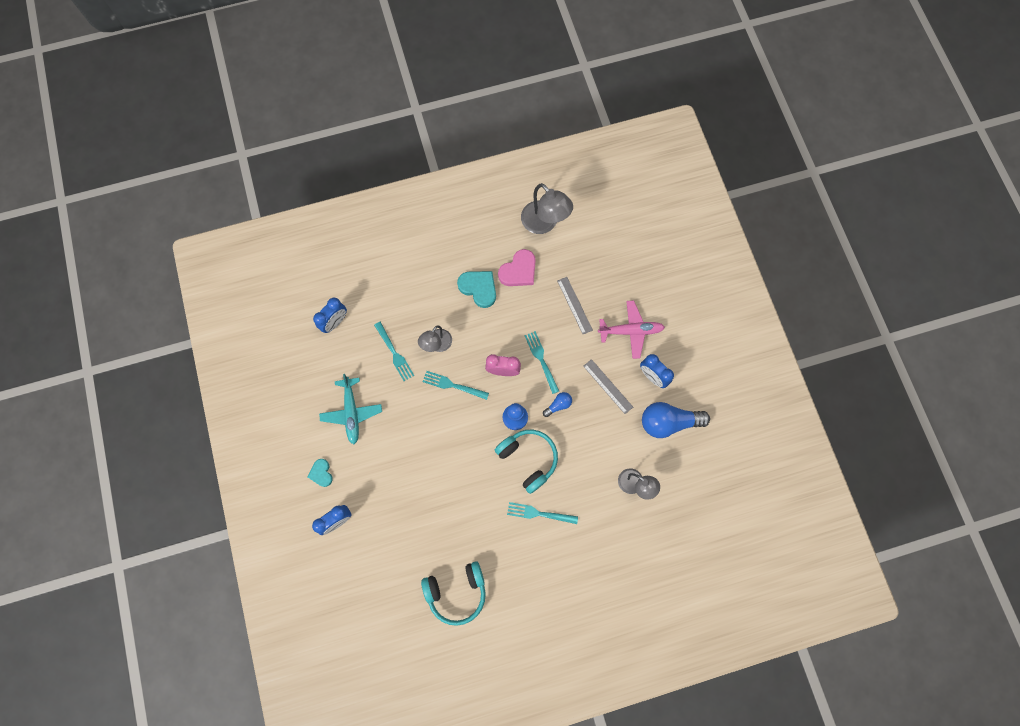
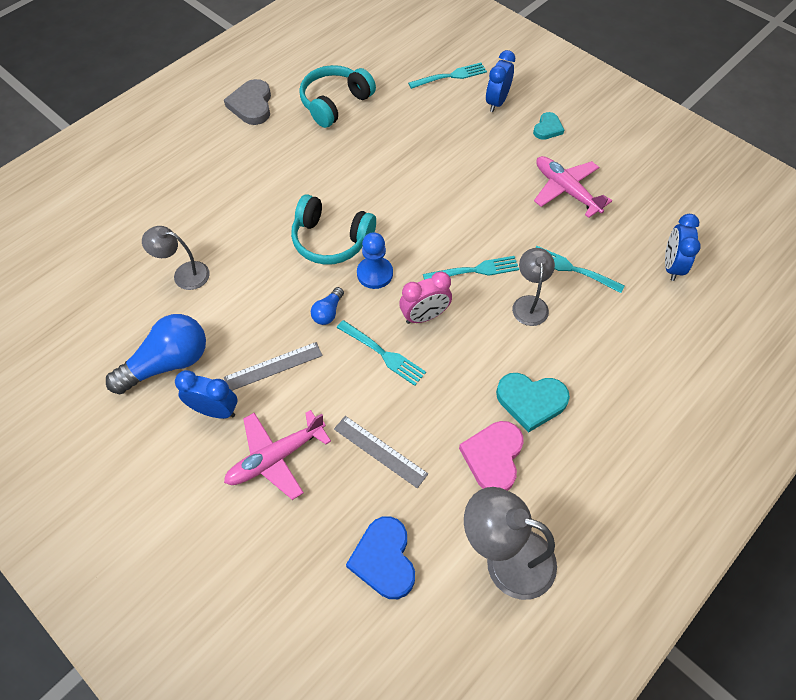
camera: 150 degrees right, 15 degrees down
turquoise heart [308,459,333,487] -> turquoise heart turned 75 degrees clockwise [533,112,564,140]
turquoise plane [319,374,382,444] -> pink plane [534,156,612,218]
turquoise fork [507,502,578,524] -> turquoise fork moved to [408,63,487,89]
grey ruler [583,359,633,414] -> grey ruler turned 45 degrees counterclockwise [224,342,323,391]
none -> grey heart [224,79,271,125]
none -> blue heart [346,516,415,599]

